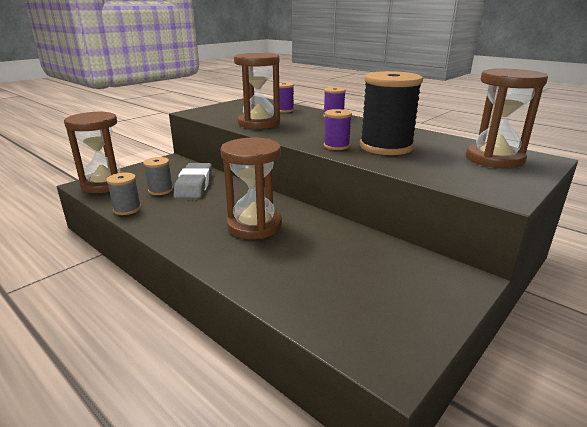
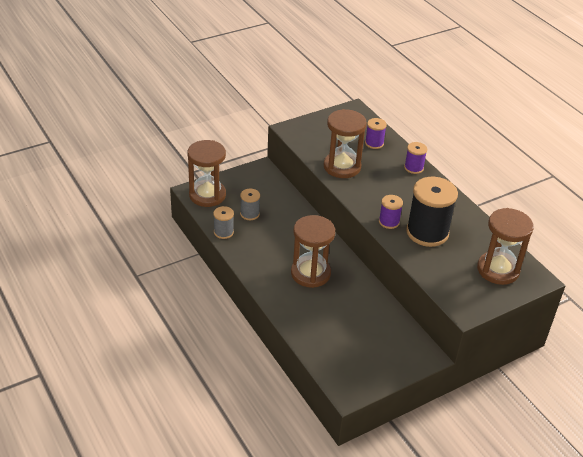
camera: 15 degrees right, 15 degrees up
grey eraser [174,163,212,199] -> none

